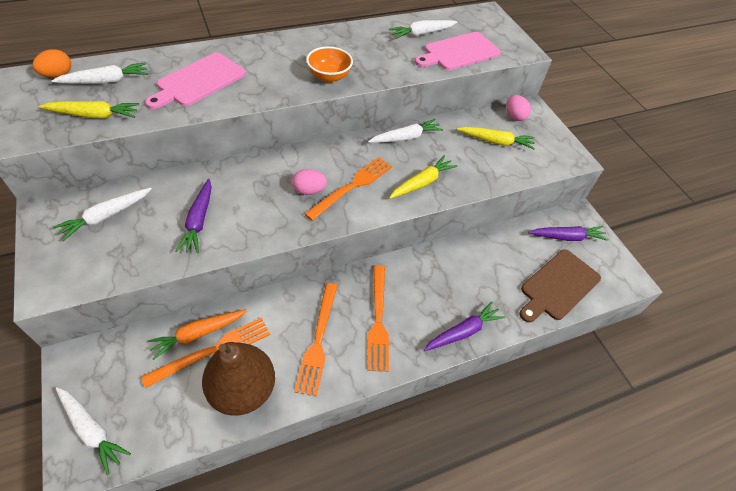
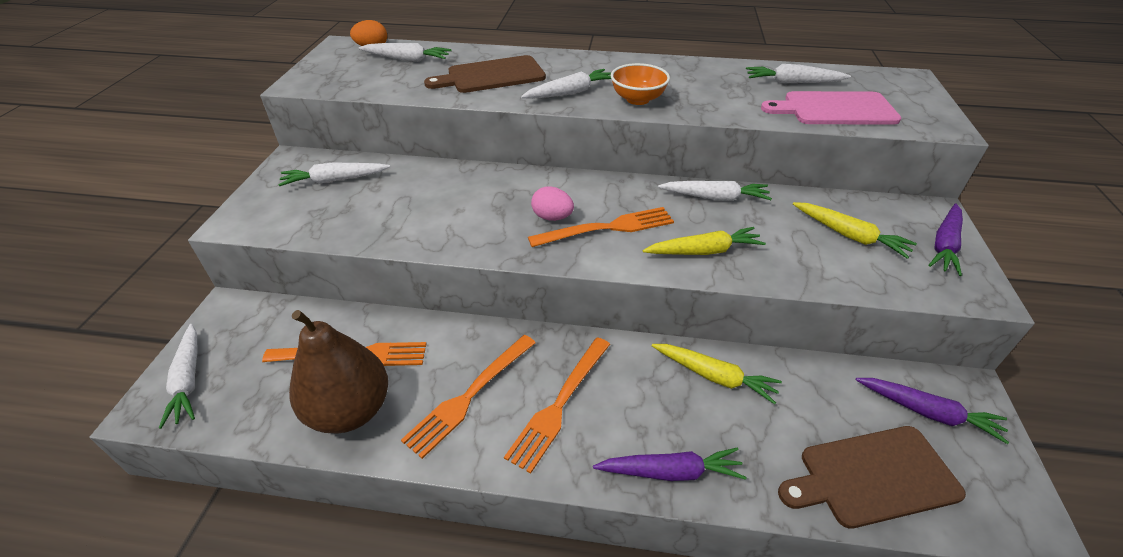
camera: 35 degrees right, 10 degrees down
yellow carrot [39,101,140,118] -> yellow carrot moved to [652,344,782,404]
pink cutting board [145,52,246,109] -> brown cutting board [424,55,546,93]
orange carrot [147,309,247,360] -> none
purple carrot [176,179,212,253] -> purple carrot moved to [928,203,963,276]
pink egg [506,95,531,121] -> none
none -> white carrot [521,69,611,99]

